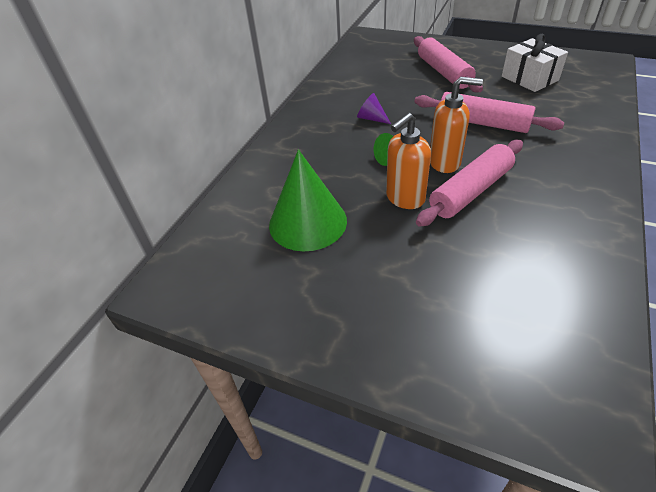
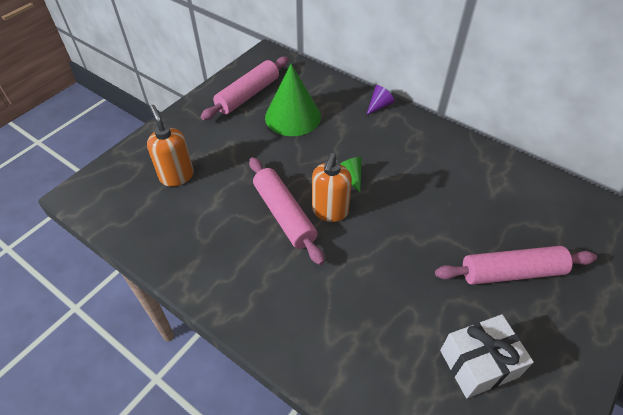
camera: 100 degrees right, 5 degrees up
purple cone [357,93,391,124] -> purple cone moved to [366,85,395,115]
orange soap dispenser [386,113,431,209] -> orange soap dispenser moved to [147,105,194,187]
pink rolling pin [414,92,564,133] -> pink rolling pin moved to [201,56,289,120]

